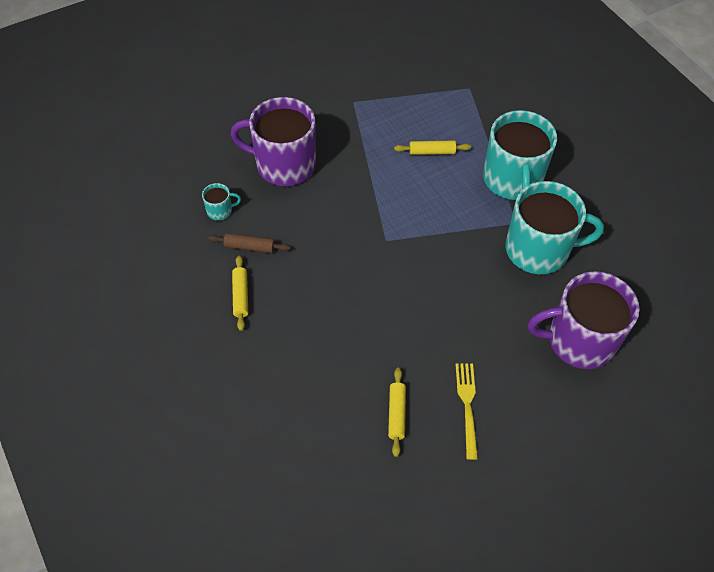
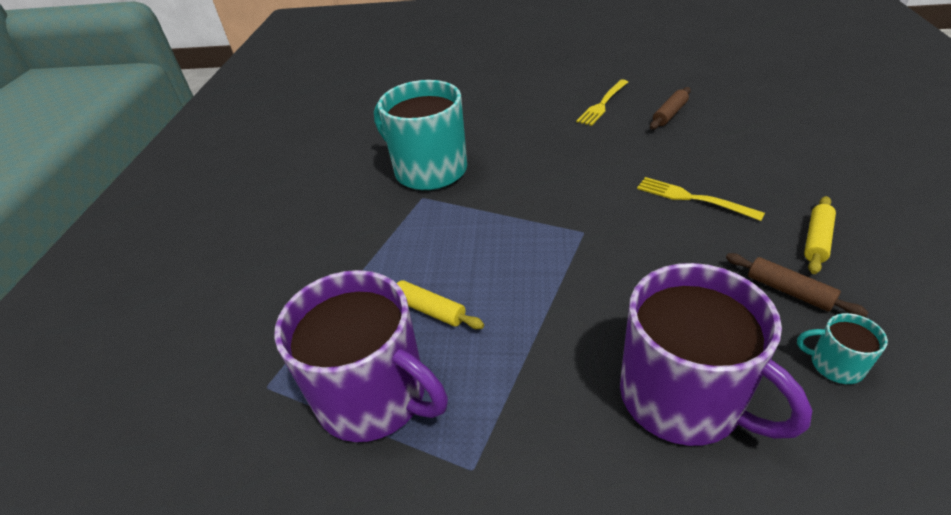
camera: 140 degrees left, 15 degrees down
yellow rolling pin [388,368,406,457] -> brown rolling pin [650,87,691,130]
turquoise mug [483,110,557,200] -> none
purple mug [528,271,639,369] -> purple mug moved to [274,270,448,442]
none -> yellow fork [637,177,765,221]

